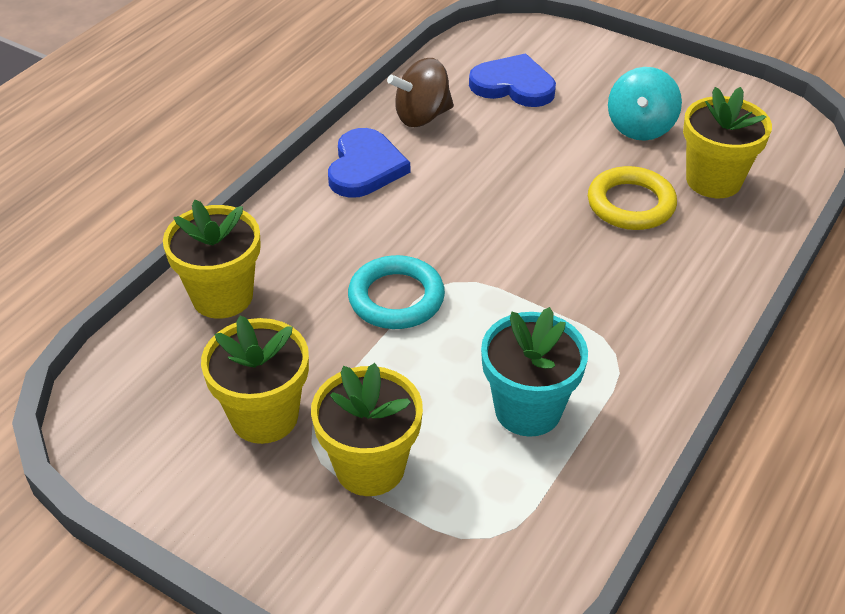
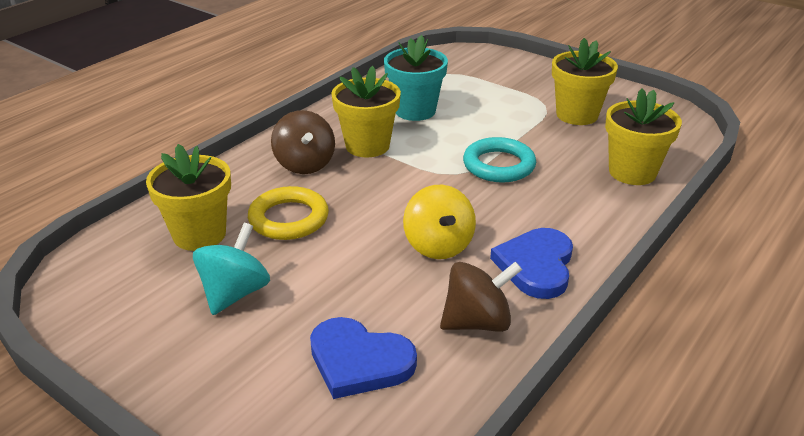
camera: 175 degrees left, 10 degrees down
yellow flower pot [311,363,423,496] -> yellow flower pot moved to [331,66,401,157]
none -> brown spinning top [271,110,335,174]
none -> yellow spinning top [403,185,476,259]

